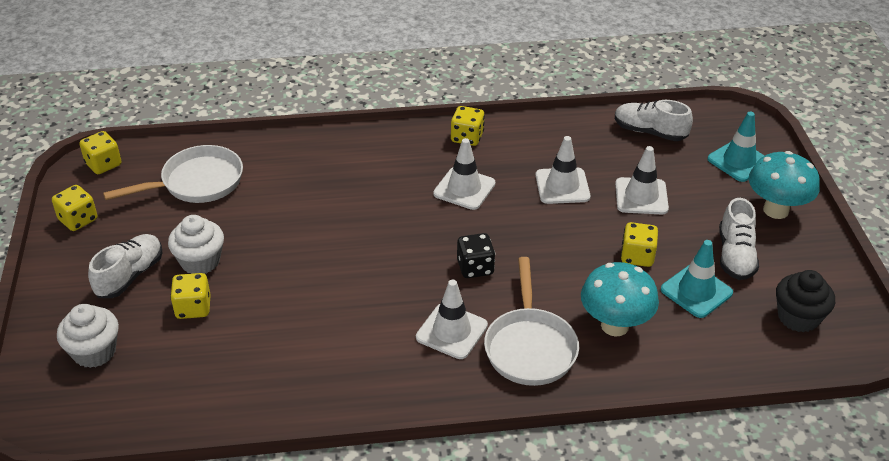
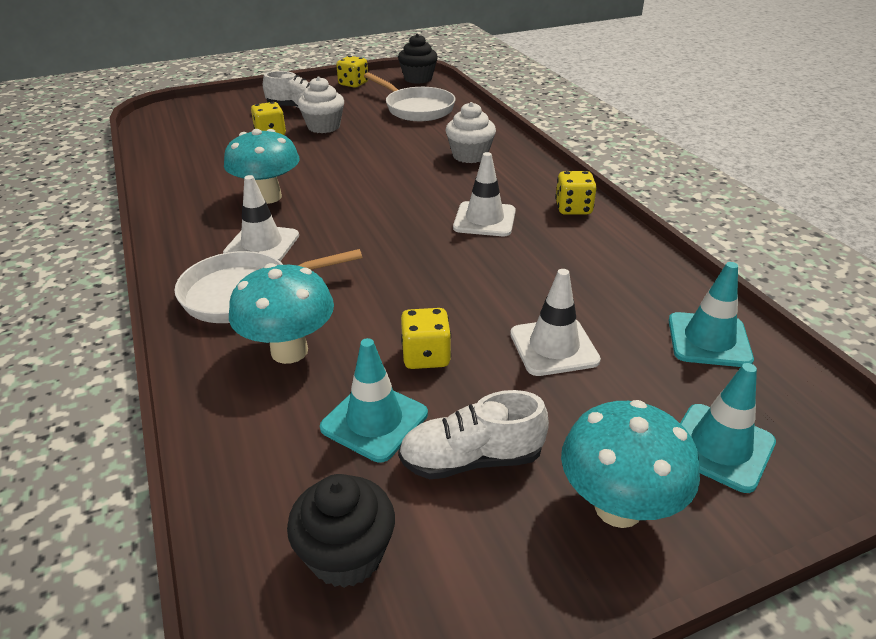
camera: 75 degrees right, 5 degrees down
white cupcake [57,304,119,368] -> white cupcake moved to [446,102,496,163]
yellow dice [79,131,122,174] -> black cupcake [398,34,438,84]
black dice [457,233,495,278] -> none
white traffic cone [535,136,591,204] -> none
white shoe [615,100,693,141] -> turquoise traffic cone [669,262,754,367]
none -> turquoise mushroom [224,129,300,204]

